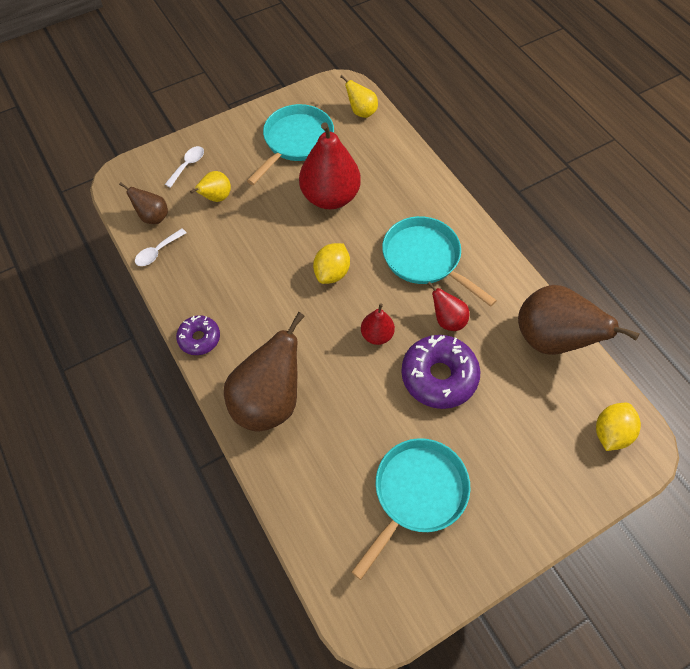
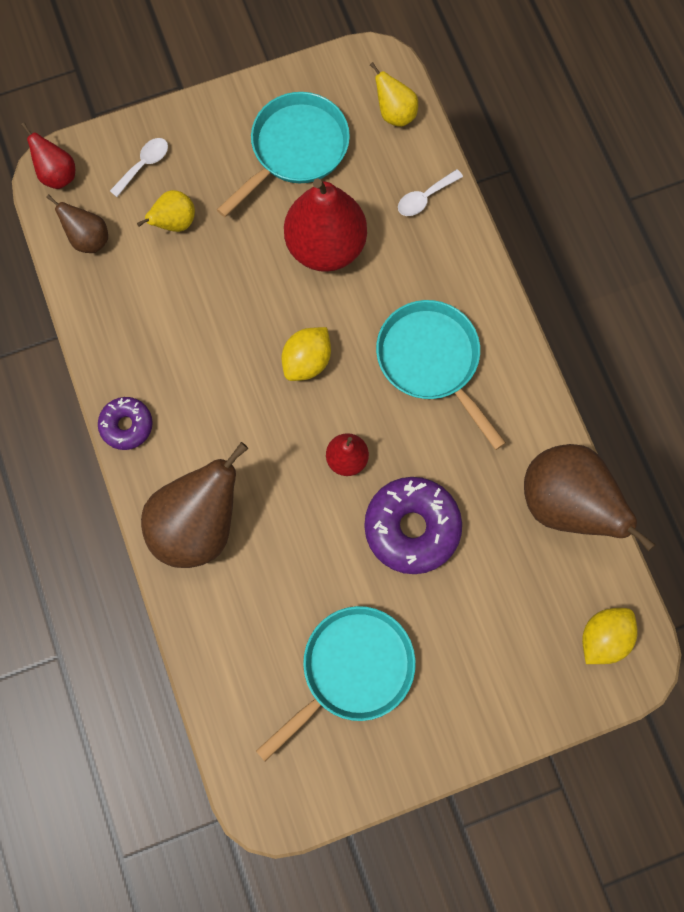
camera: 10 degrees right, 15 degrees up
white spoon [135,228,187,266] -> white spoon moved to [398,169,463,216]
red pear [428,282,469,331] -> red pear moved to [21,122,75,189]

